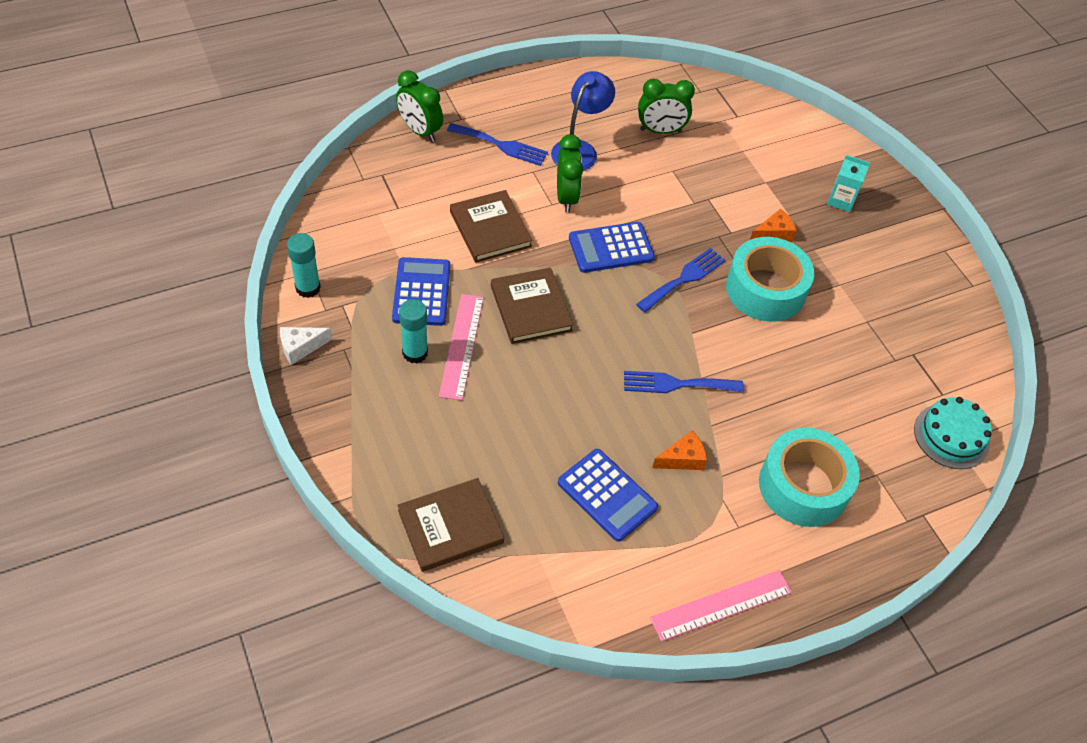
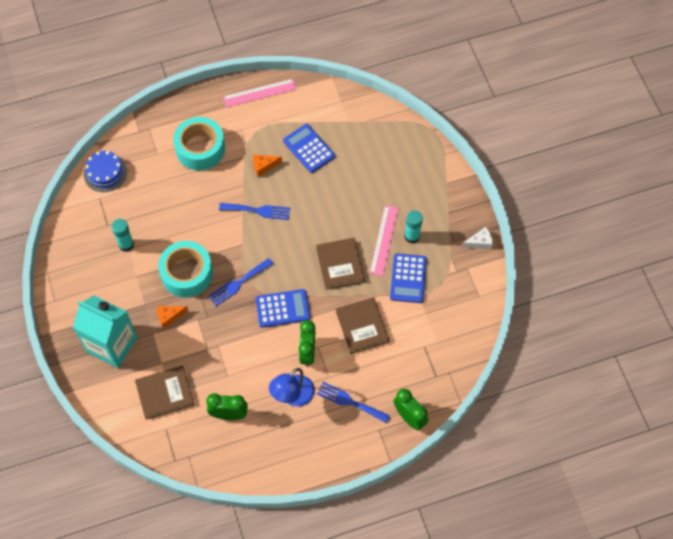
camera: 170 degrees left, 10 degrees up
turquoise glue stick [287,233,321,298] -> turquoise glue stick moved to [111,219,134,252]
brown book [397,478,504,572] -> brown book moved to [135,365,194,420]
turquoise carton [827,155,870,212] -> turquoise carton [73,295,137,368], size x2.20
turquoise cake [914,397,992,469] -> blue cake [84,151,127,192]

